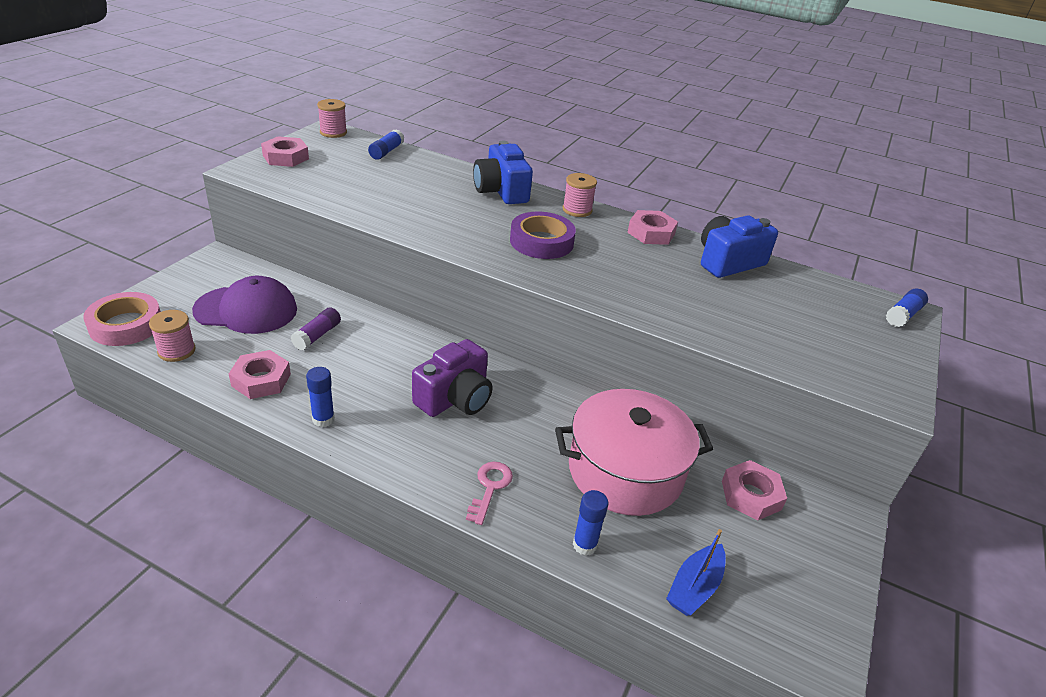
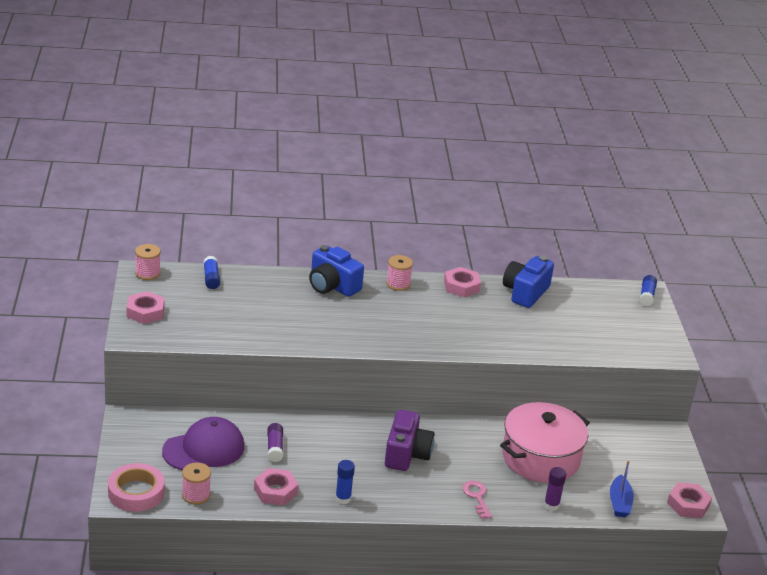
camera: 30 degrees left, 5 degrees down
purple tape [510,211,576,259] -> none
blue glue stick [573,490,608,556] -> purple glue stick [544,467,566,511]
pink nut [722,460,787,520] -> pink nut moved to [667,482,712,518]

